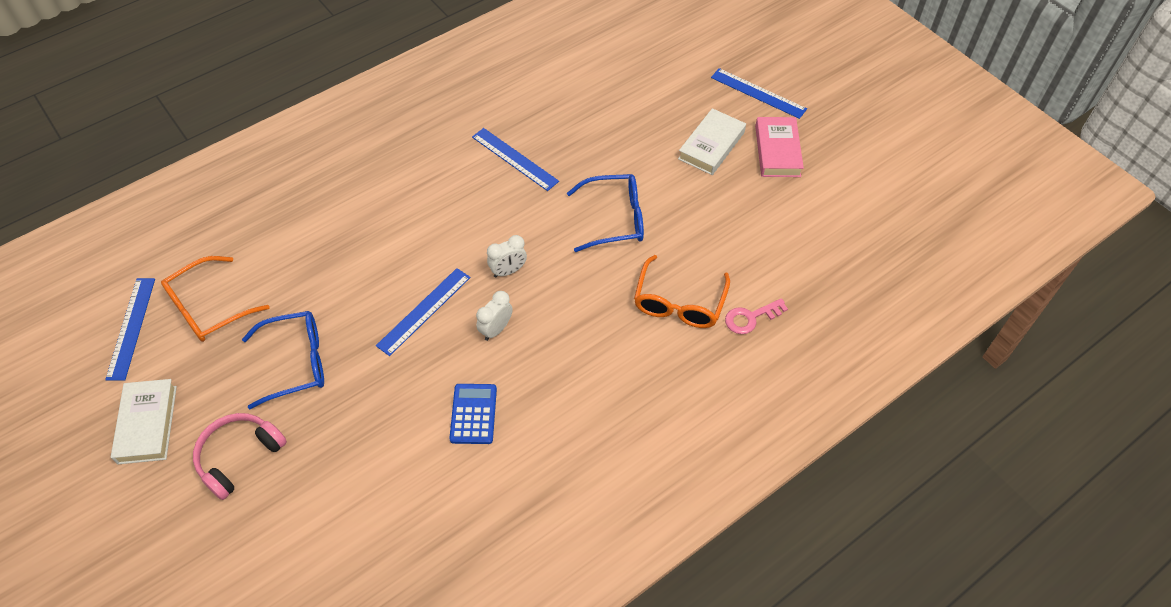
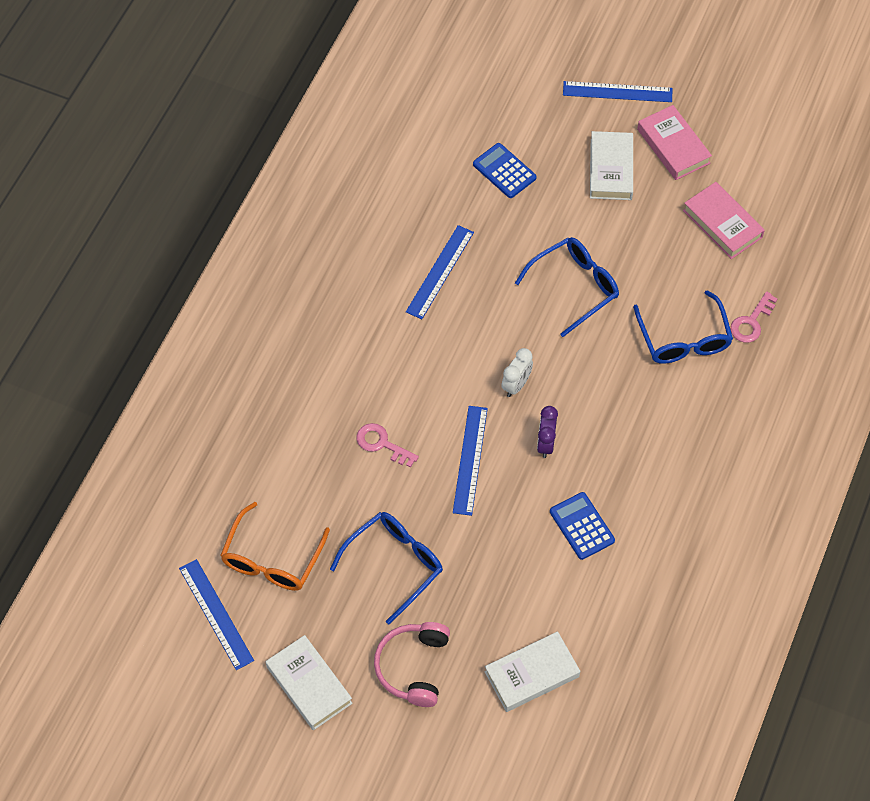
camera: 30 degrees left, 5 degrees up
blue ruler [472,128,559,191] -> blue ruler turned 75 degrees counterclockwise [406,225,474,319]
white clock [476,291,512,341] -> purple clock [537,406,558,458]
orange glasses [634,255,730,328] -> blue glasses [633,290,733,364]
none -> pink key [356,423,419,468]
none -> blue calculator [473,143,537,198]
none -> white book [485,631,580,712]
none -> pink book [683,182,765,259]

